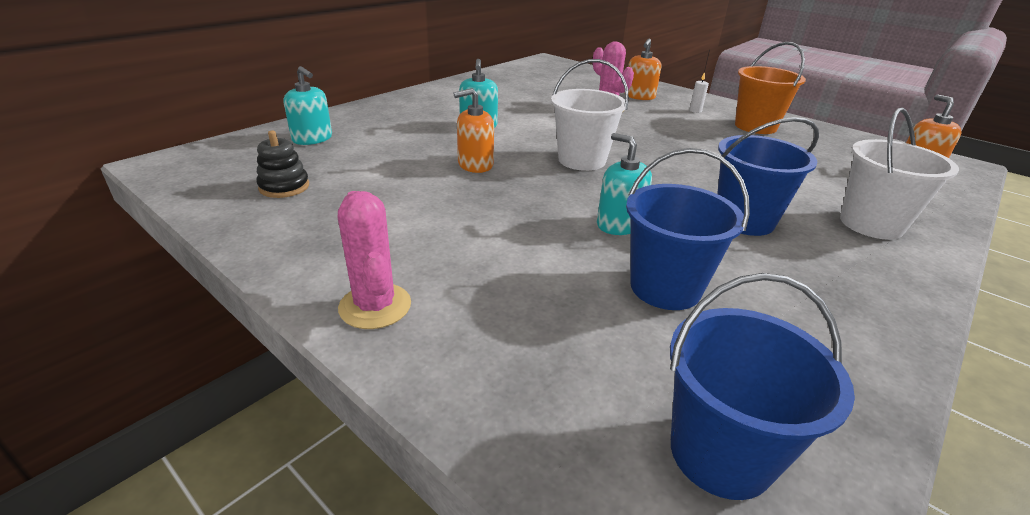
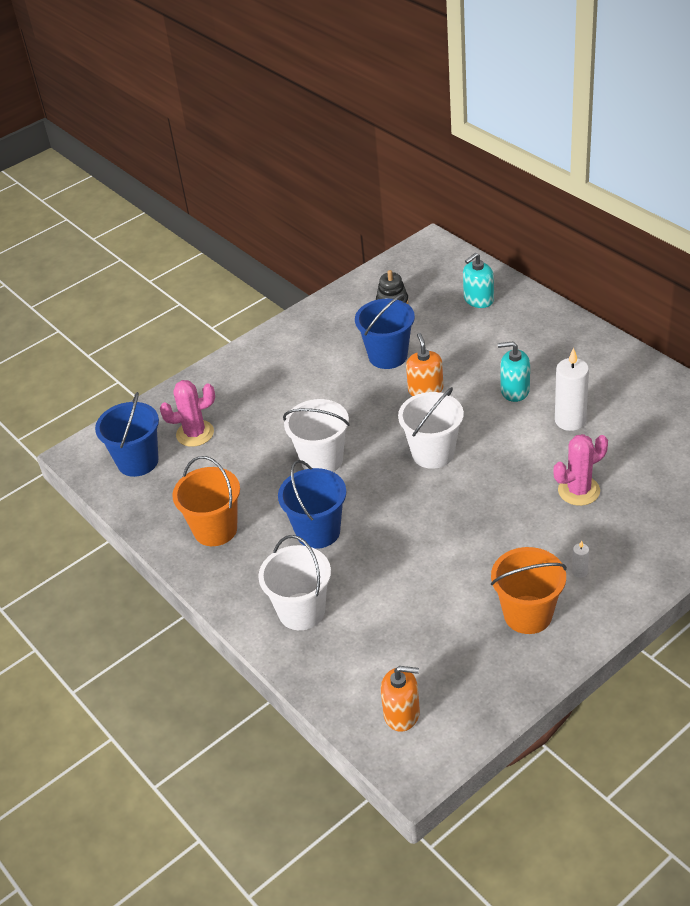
camera: 105 degrees right, 10 degrees up
pink cactus [338,191,411,329] -> pink cactus moved to [160,380,215,447]
turquoise soap dispenser [597,133,652,235] -> white bucket [283,399,350,472]
orange soap dispenser [624,39,661,100] -> none
blue bucket [626,148,750,310] -> blue bucket moved to [355,294,415,369]
none -> orange bucket [172,456,240,546]
none -> white candle [555,348,589,431]

